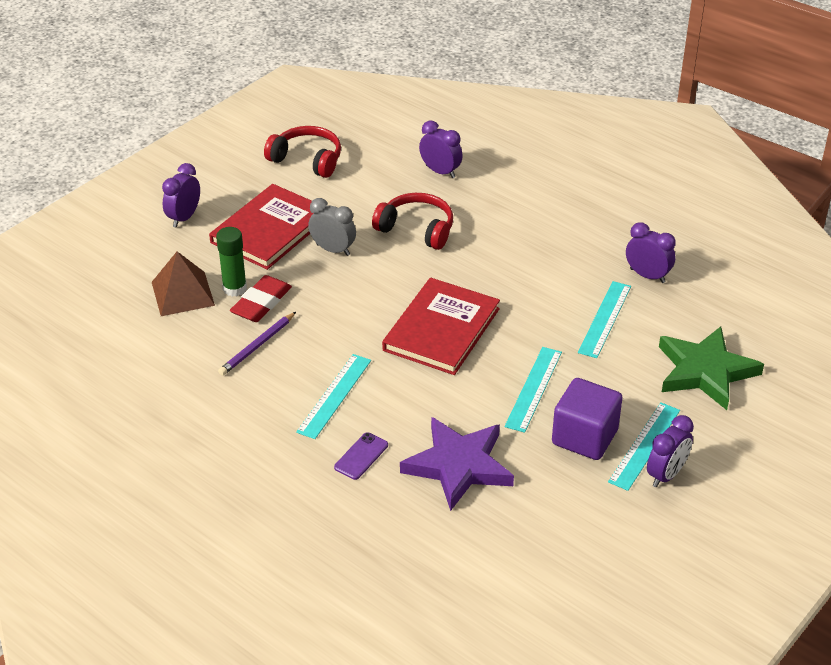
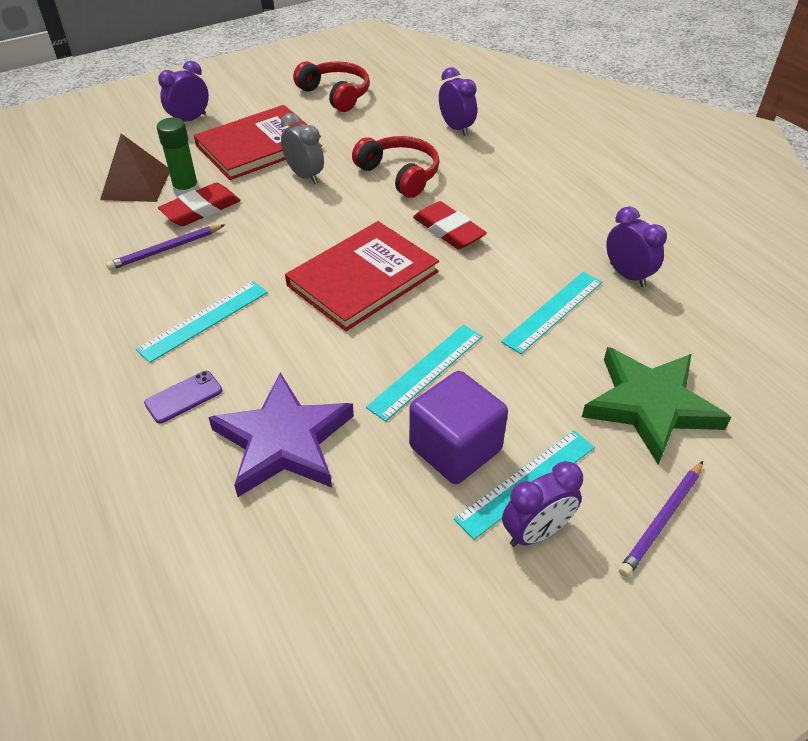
camera: 20 degrees right, 5 degrees up
none -> red eraser [413,201,487,249]
none -> purple pencil [619,461,703,577]

